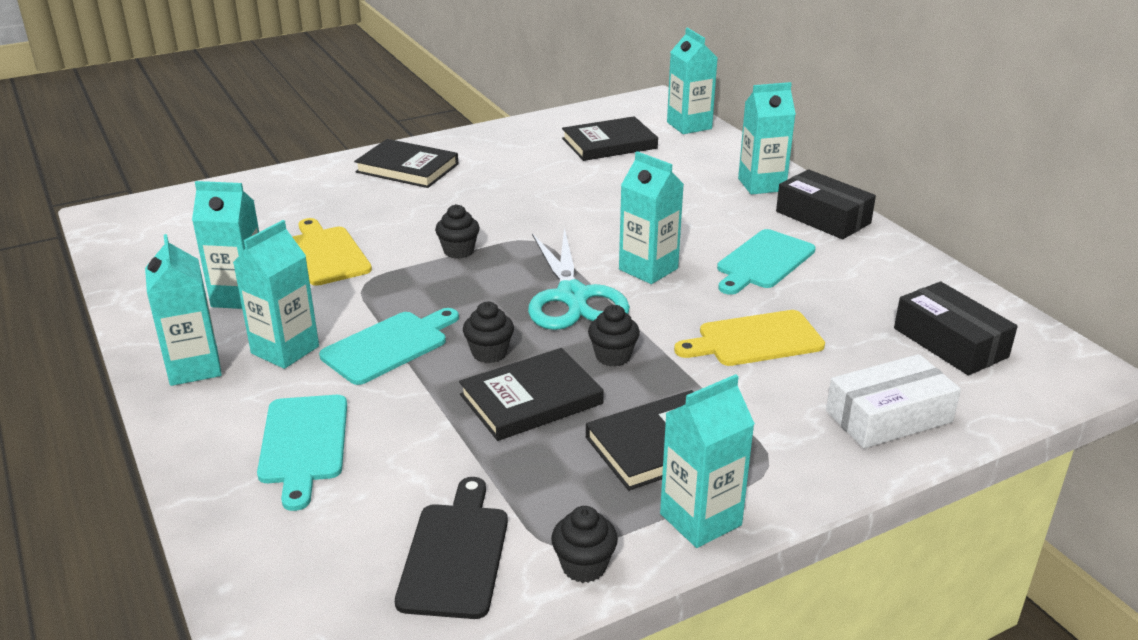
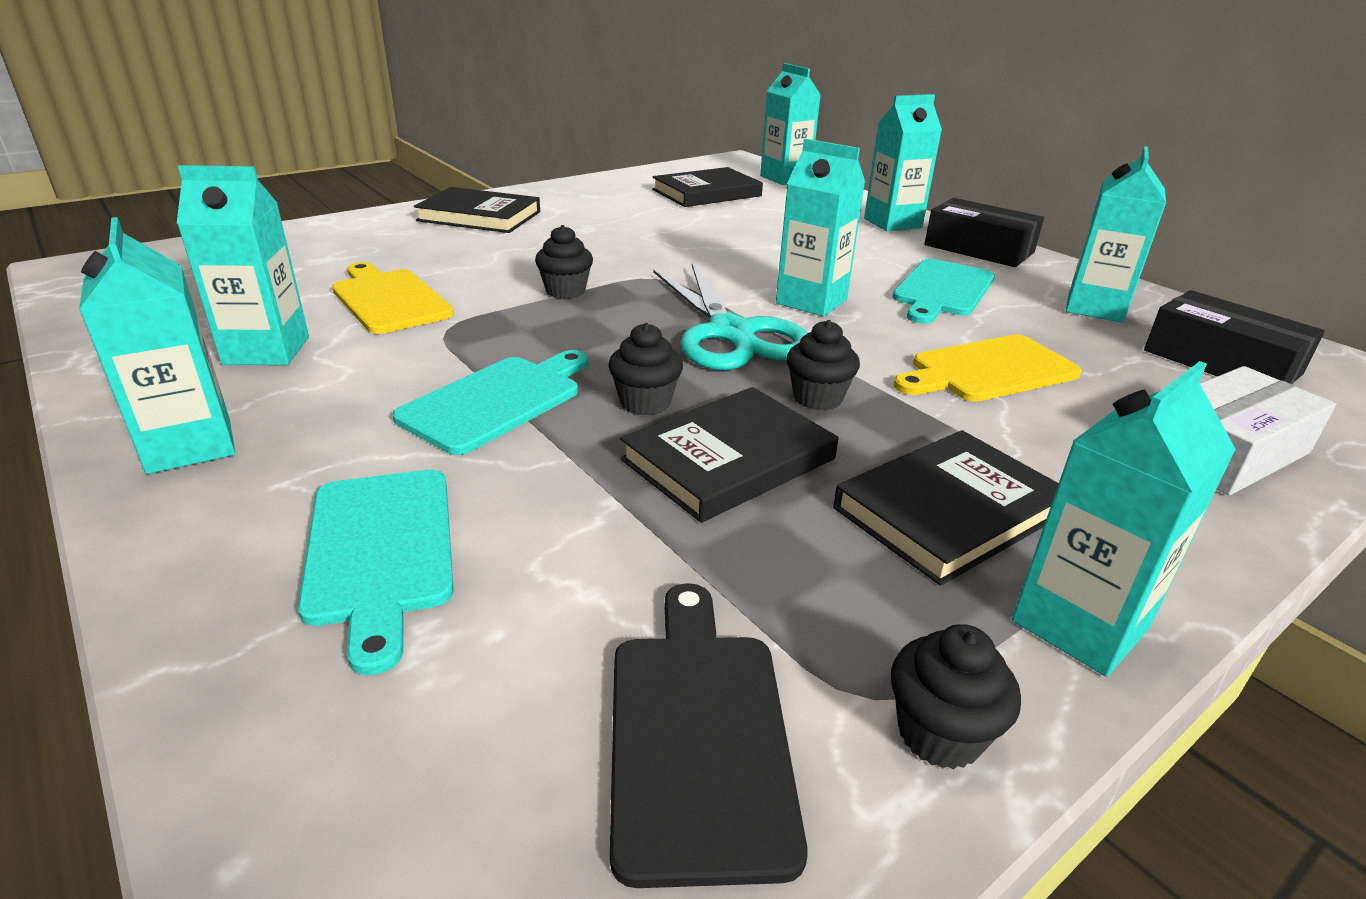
camera: 10 degrees left, 0 degrees up
turquoise carton [233,220,319,369] -> turquoise carton moved to [1065,146,1166,323]

